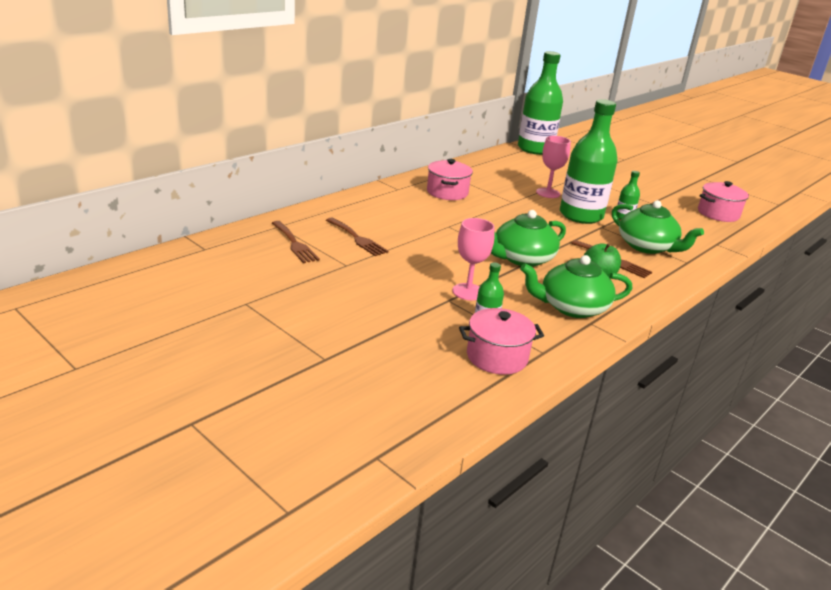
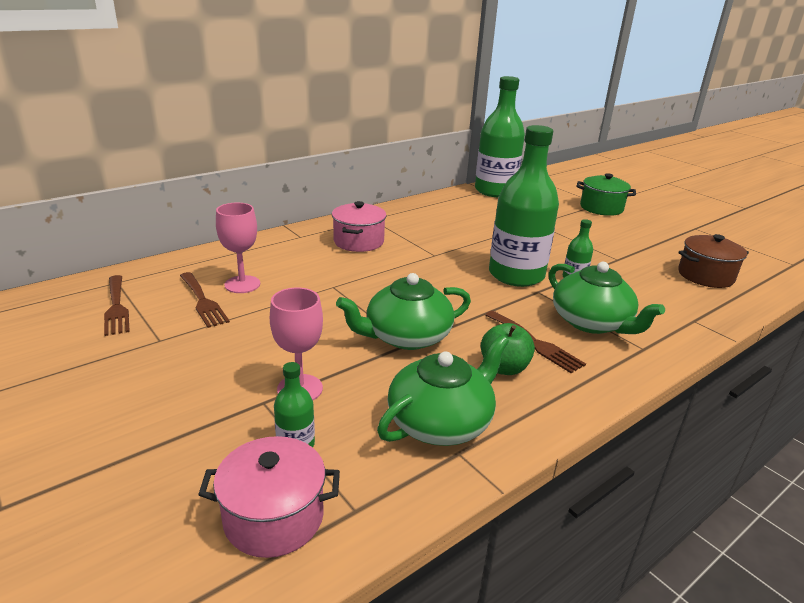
camera: 10 degrees right, 0 degrees up
green teapot [520,255,633,318] -> green teapot turned 135 degrees clockwise [377,335,509,446]
pink goblet [536,136,571,198] -> pink goblet moved to [216,203,260,293]
pink pot [698,181,749,222] -> brown pot [678,234,749,288]
none -> green pot [577,173,636,216]

